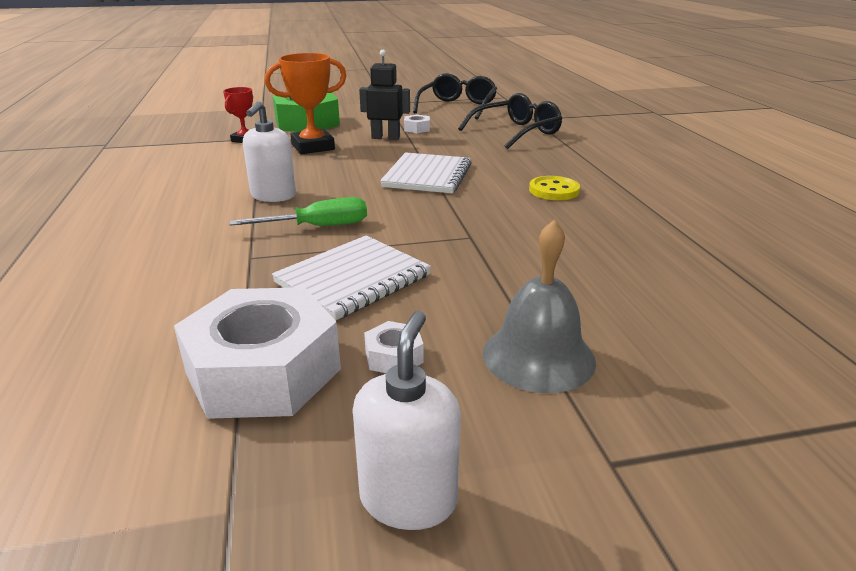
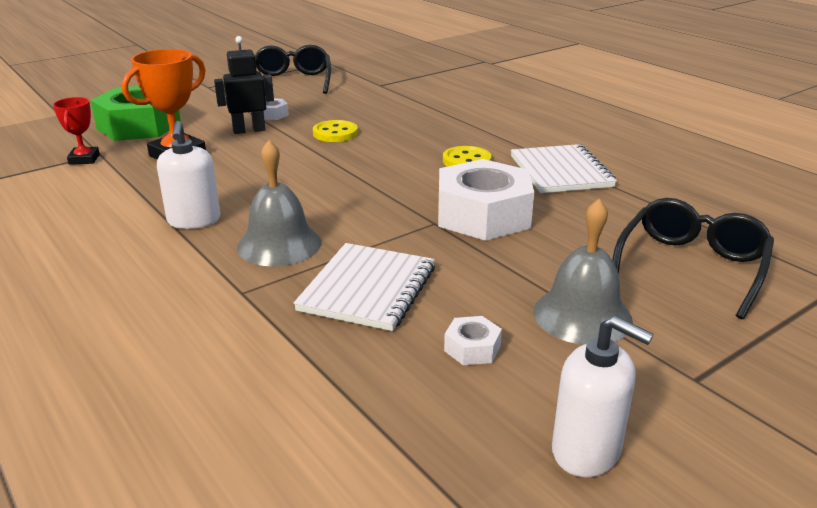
camera: 25 degrees left, 0 degrees up
white nut [174,287,341,419] -> white nut moved to [438,159,534,241]
green screwdriver [229,197,367,226] -> grey bell [237,140,321,266]
white soap dispenser [353,311,461,530] -> white soap dispenser turned 135 degrees clockwise [552,316,653,477]
white notebook [380,152,472,193] -> white notebook moved to [511,144,617,193]
black glasses [458,93,562,149] -> black glasses moved to [612,198,774,319]
none -> yellow button [313,120,358,142]

